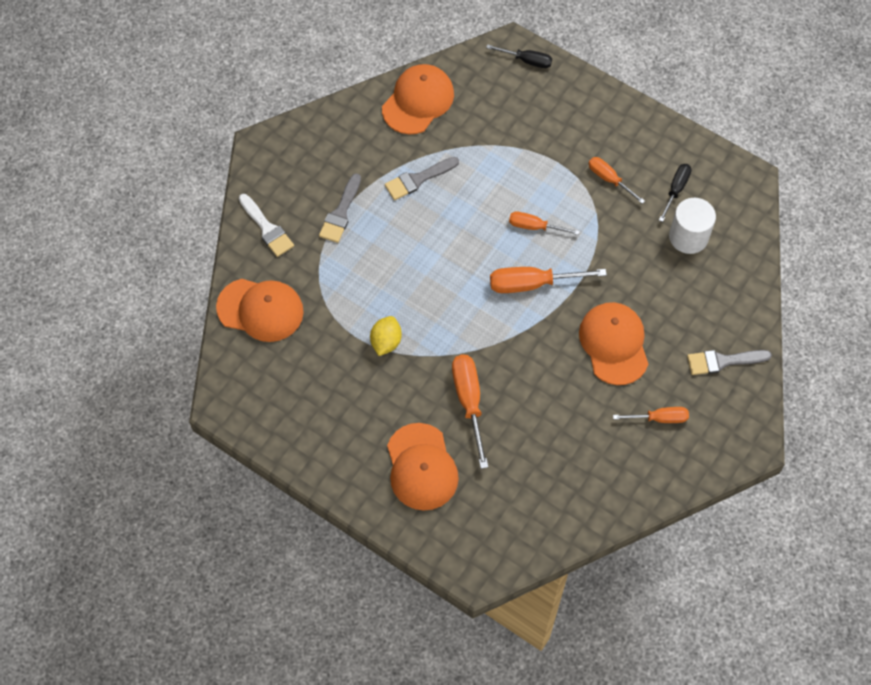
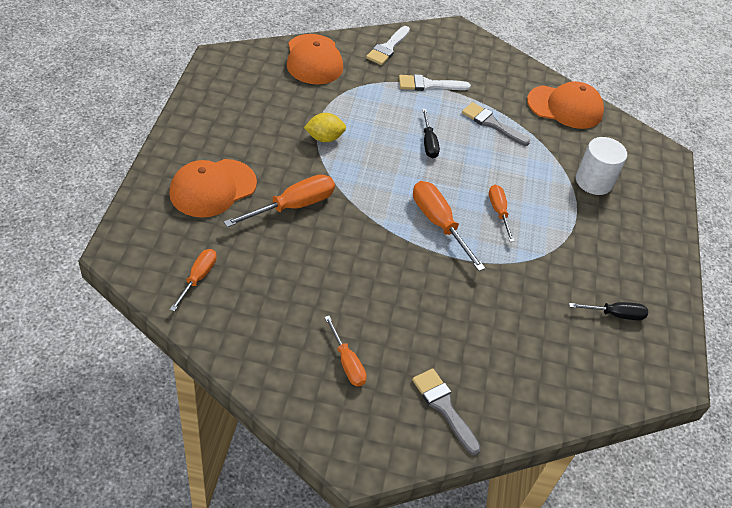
camera: 60 degrees right, 15 degrees down
grey brush [319,173,361,243] -> white brush [399,74,471,91]
black screwdriver [486,44,552,68] -> black screwdriver moved to [422,109,440,158]
orange cap [579,302,648,385] -> none
orange screwdriver [588,157,645,204] -> orange screwdriver moved to [170,249,217,312]
white cylinder [669,198,716,254] -> white cylinder moved to [576,137,627,195]

